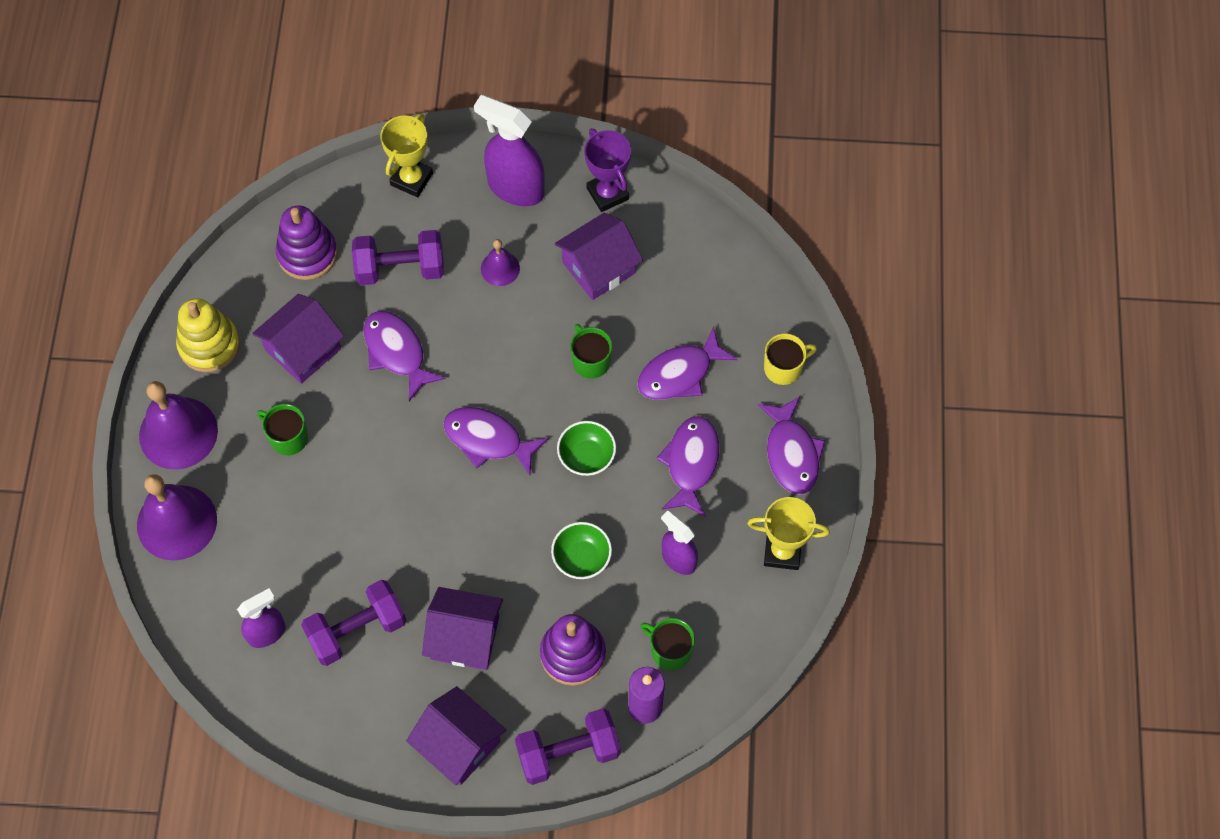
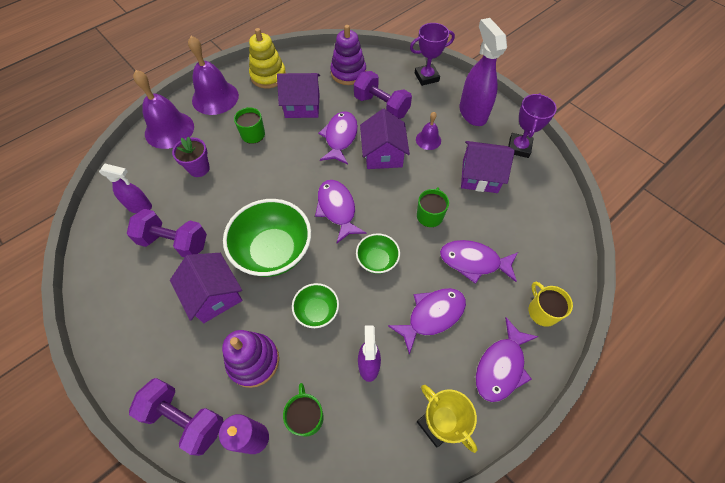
camera: 45 degrees right, 5 degrees down
yellow trophy [380,113,433,197] -> purple trophy [410,23,455,86]
purple house [406,686,506,785] -> purple house moved to [360,109,410,169]
yellow mug [764,333,817,385] -> yellow mug turned 135 degrees counterclockwise [529,282,573,327]
none -> purple flower pot [172,137,210,177]
none -> green bowl [223,199,311,277]

